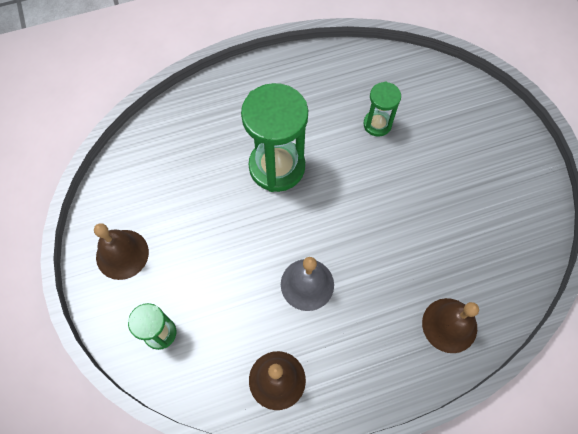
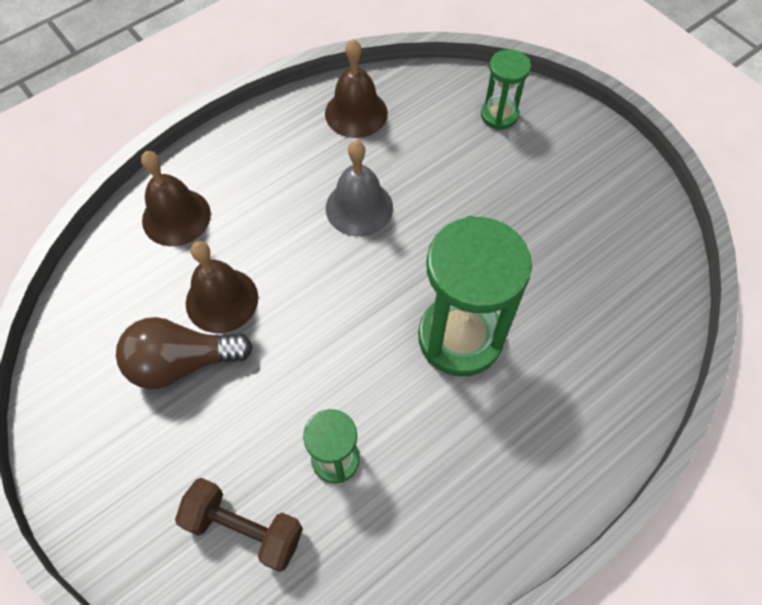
camera: 160 degrees right, 5 degrees down
brown bell [94,223,149,280] -> brown bell moved to [186,241,258,333]
none -> brown light bulb [116,317,253,389]
none -> brown dumbbell [175,478,303,572]

